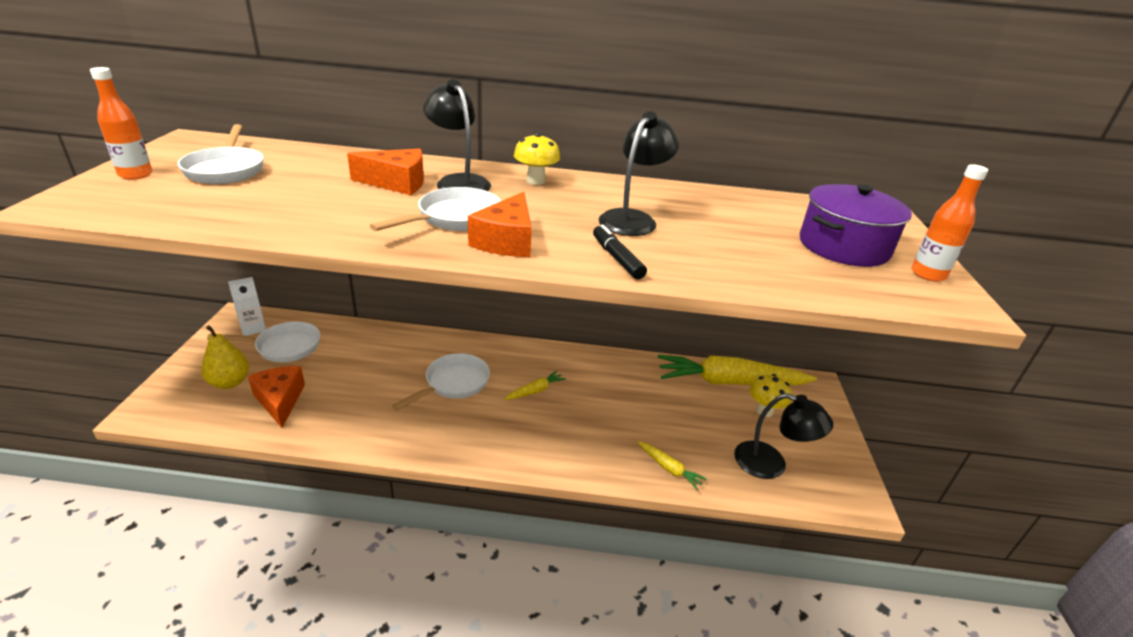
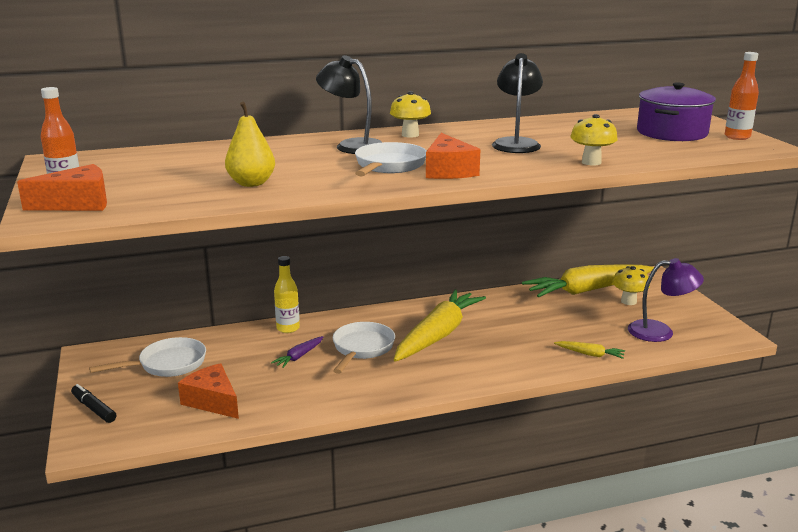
camera: 20 degrees left, 10 degrees down
white pan [178,124,264,184] -> none
yellow pear [201,325,249,389] -> yellow pear moved to [225,102,275,187]
white carton [228,277,266,336] -> none
orange cheese [347,149,424,195] -> orange cheese moved to [17,164,107,211]
yellow carrot [504,371,566,400] -> yellow carrot [394,289,486,362], size x2.40
black marker [593,224,647,279] -> black marker moved to [71,384,116,423]
black lamp [734,393,833,479] -> purple lamp [628,258,704,342]
none -> purple carrot [271,336,323,368]
none -> yellow bottle [274,256,300,333]
none -> yellow mushroom [570,114,618,166]

